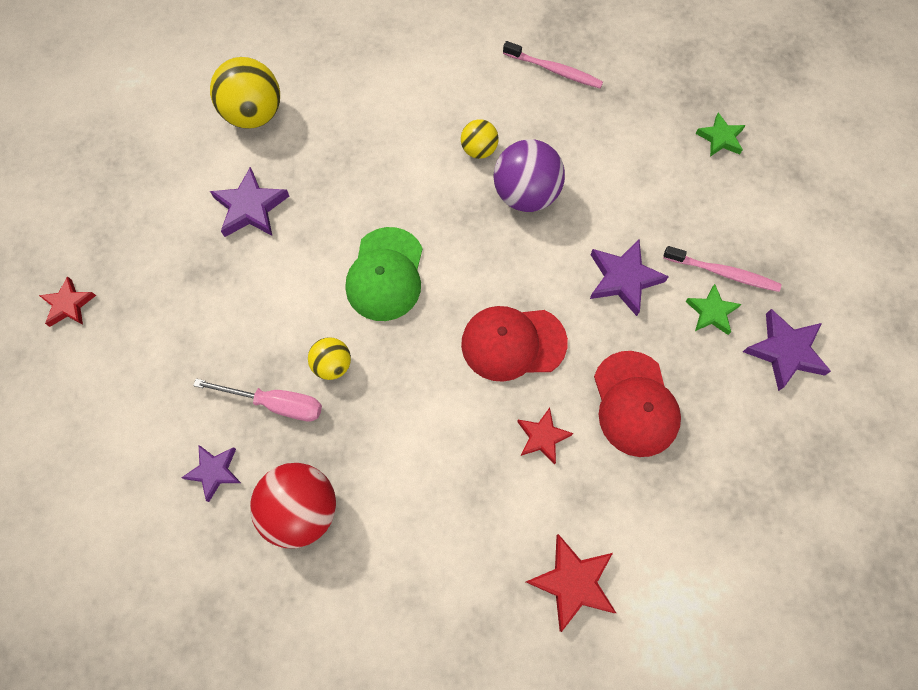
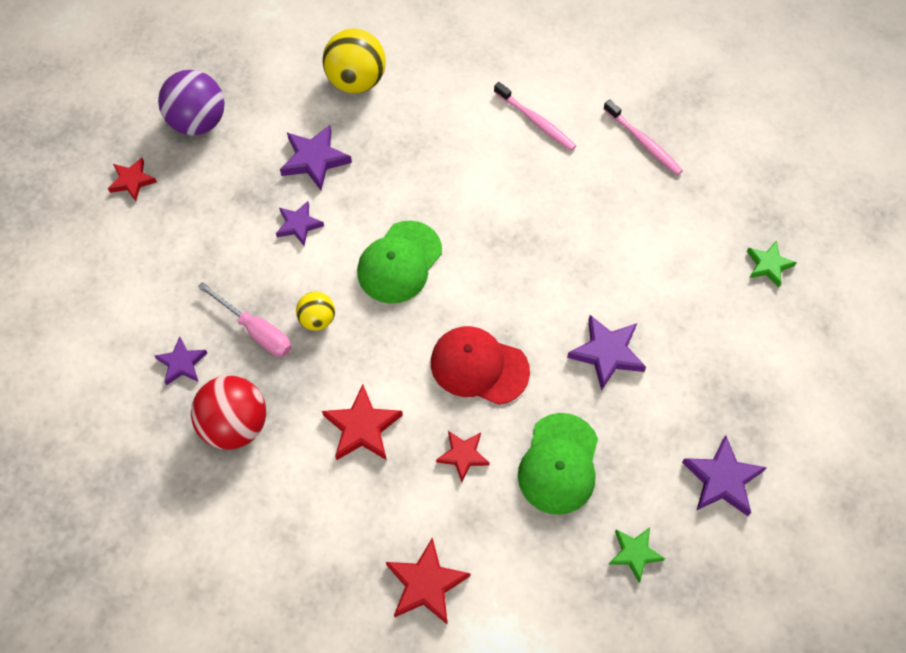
camera: 25 degrees right, 5 degrees down
yellow ball [461,119,498,159] -> none
purple ball [494,139,565,212] -> purple ball moved to [158,70,225,135]
red cap [594,351,681,457] -> green cap [518,413,598,515]
pink toothbrush [663,246,781,292] -> pink toothbrush moved to [494,82,576,151]
green star [685,284,741,335] -> green star moved to [609,527,665,582]
none -> purple star [276,201,324,246]
none -> red star [322,385,403,460]

